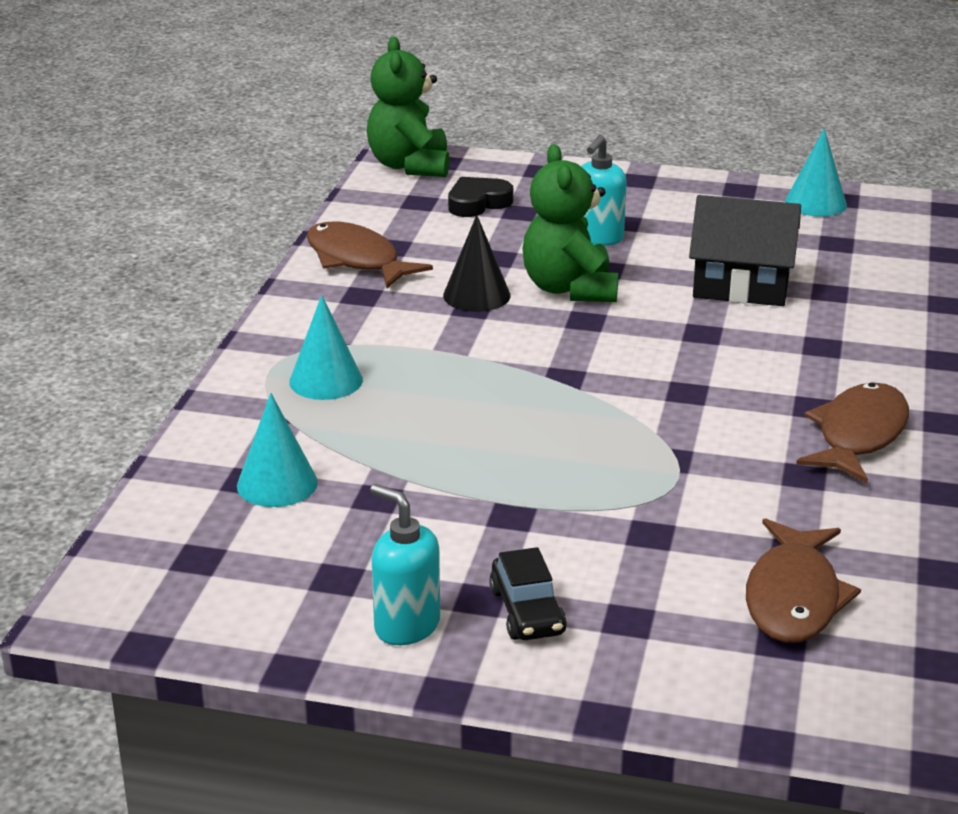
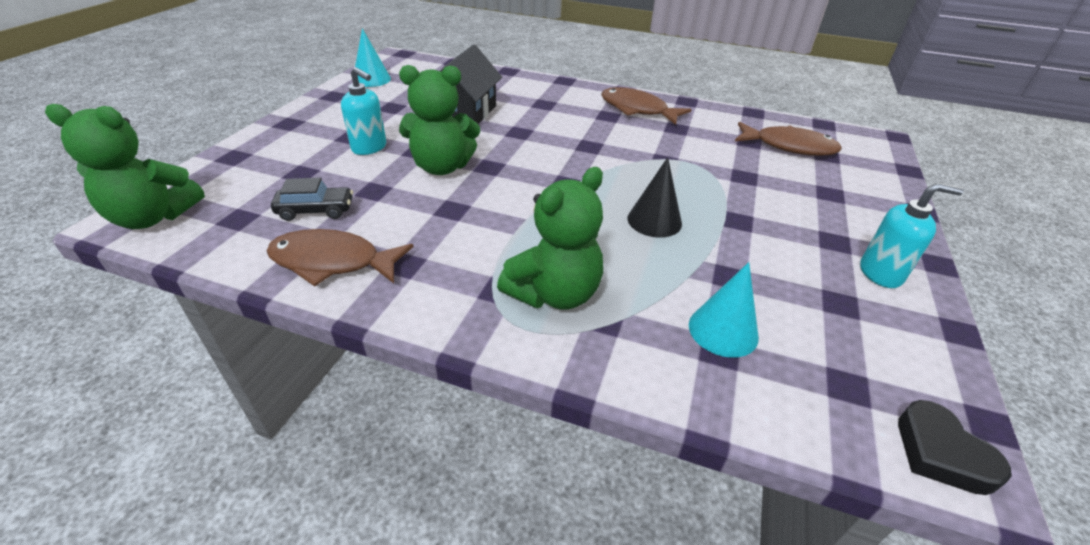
camera: 85 degrees left, 10 degrees up
turquoise cone [289,295,363,400] -> green teddy bear [497,167,603,310]
brown fish [307,222,433,288] -> brown fish turned 45 degrees clockwise [267,229,413,287]
turquoise soap dispenser [370,484,440,645] -> turquoise soap dispenser turned 135 degrees counterclockwise [860,183,964,288]
black cone [443,215,511,312] -> black cone moved to [628,157,682,238]
black heart [448,177,513,217] -> black heart moved to [898,400,1012,495]
black car [489,547,567,640] -> black car moved to [271,178,353,221]

